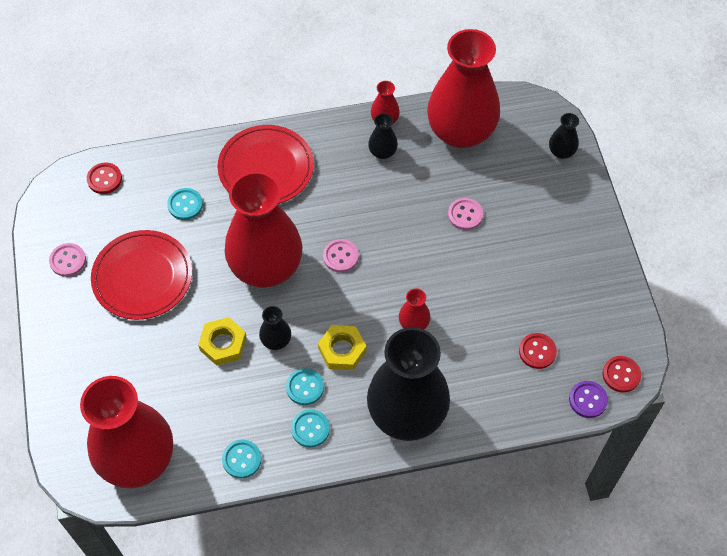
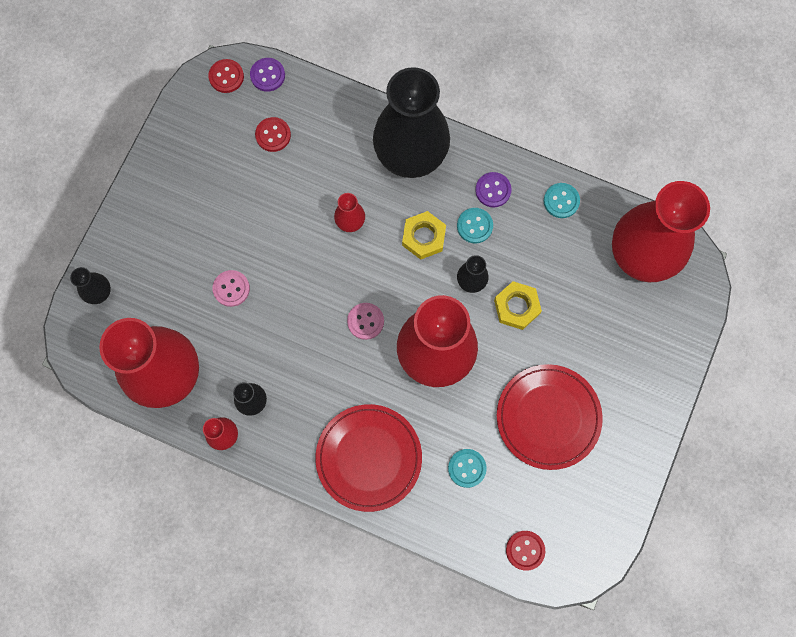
camera: 145 degrees left, 15 degrees up
pink button [49,243,86,277] -> none
turquoise button [291,409,330,447] -> purple button [475,172,511,207]

